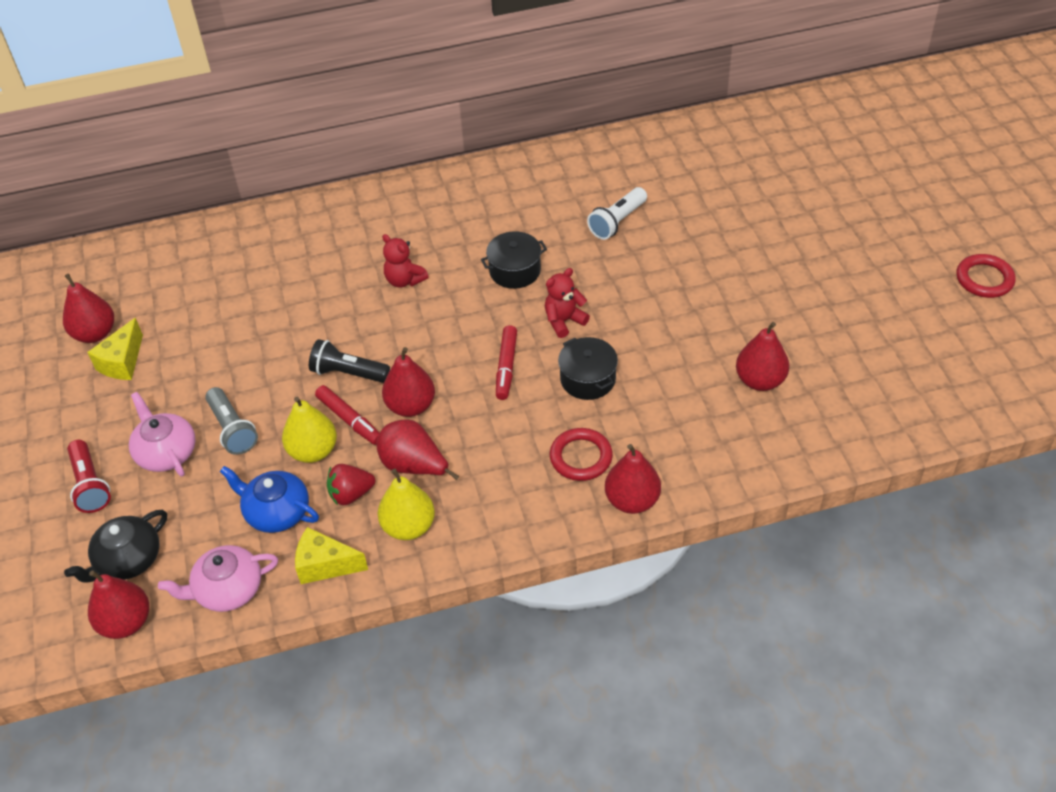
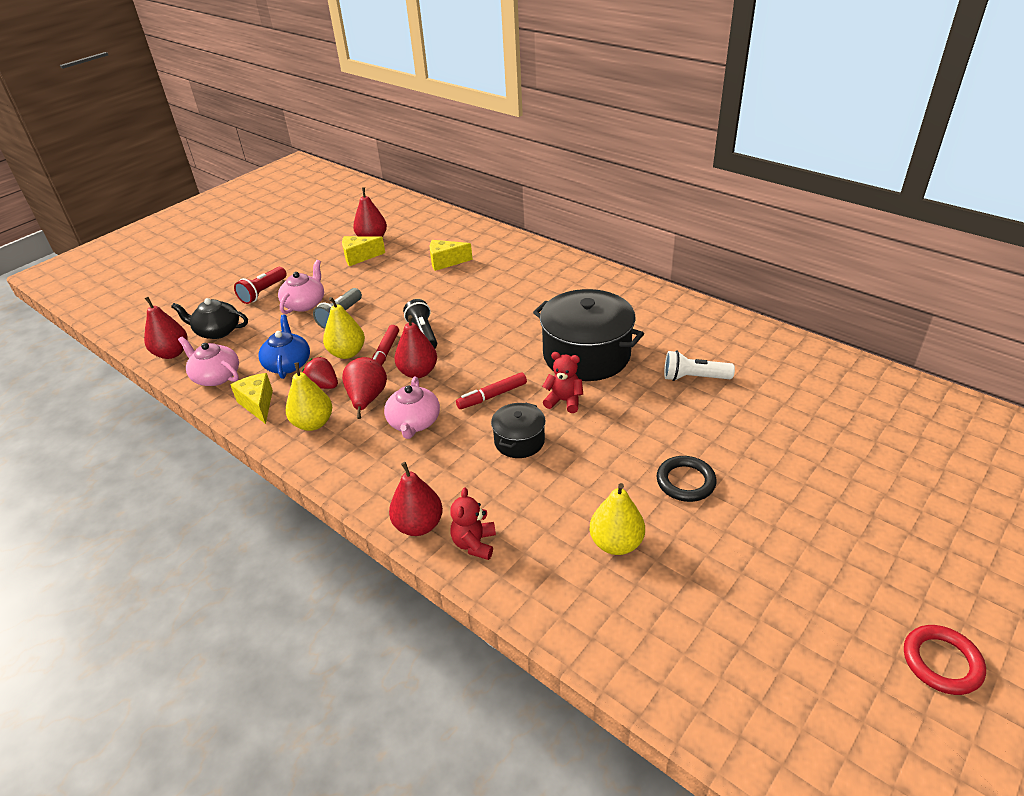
camera: 55 degrees right, 10 degrees down
red teddy bear [382,234,429,288] -> red teddy bear moved to [450,488,496,560]
black pot [481,231,547,289] -> black pot [533,289,644,381], size x1.95
red ring [550,428,613,481] -> none
red pear [736,322,789,391] -> yellow pear [590,483,645,555]
none -> pink teapot [384,377,440,439]
none -> yellow cheese [430,240,473,271]
none -> black ring [657,456,717,502]

